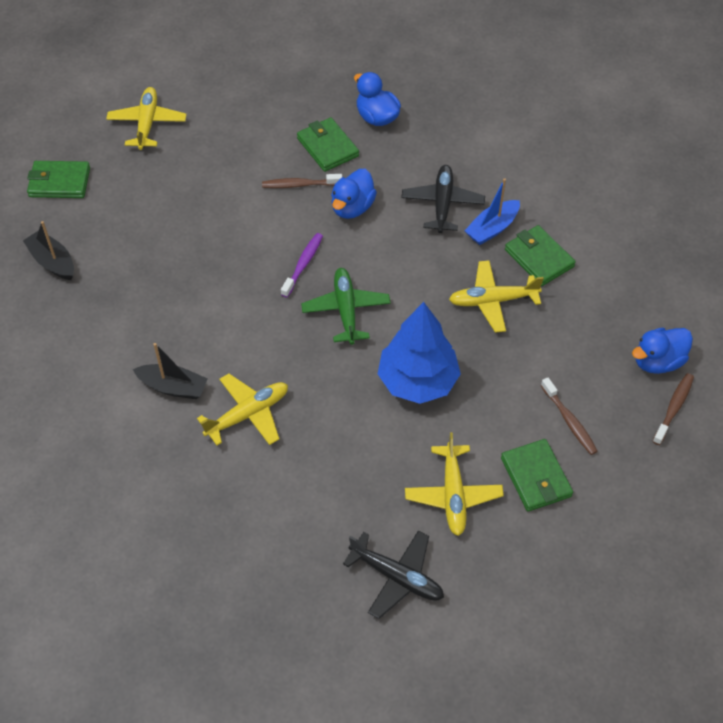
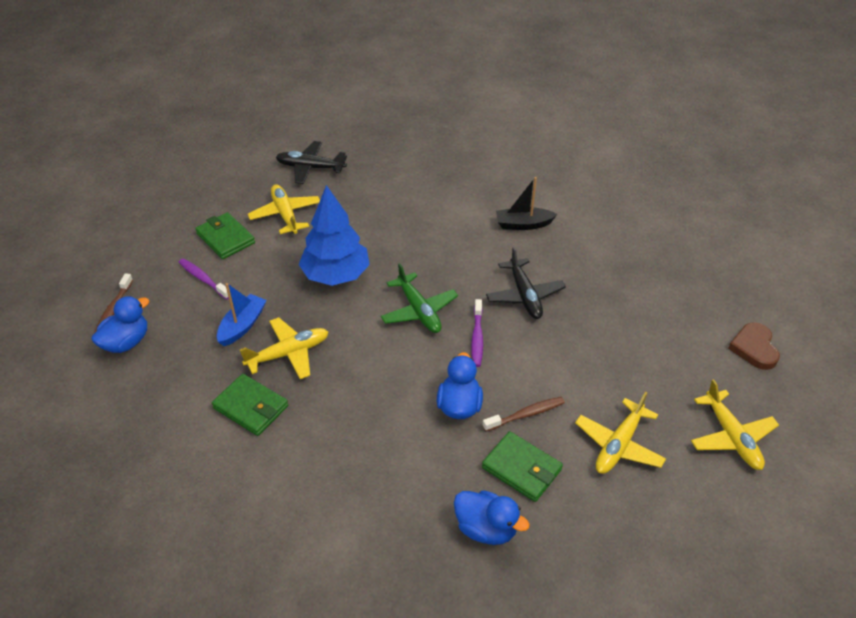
camera: 160 degrees right, 10 degrees down
black boat [23,221,74,280] -> none
green wallet [27,161,90,198] -> brown heart [728,322,780,370]
yellow plane [197,374,288,446] -> yellow plane moved to [575,391,666,474]
black plane [401,165,485,233] -> black plane moved to [486,247,566,319]
blue boat [464,178,520,245] -> blue boat moved to [217,283,267,346]
brown toothbrush [541,377,598,455] -> purple toothbrush [178,259,229,300]

